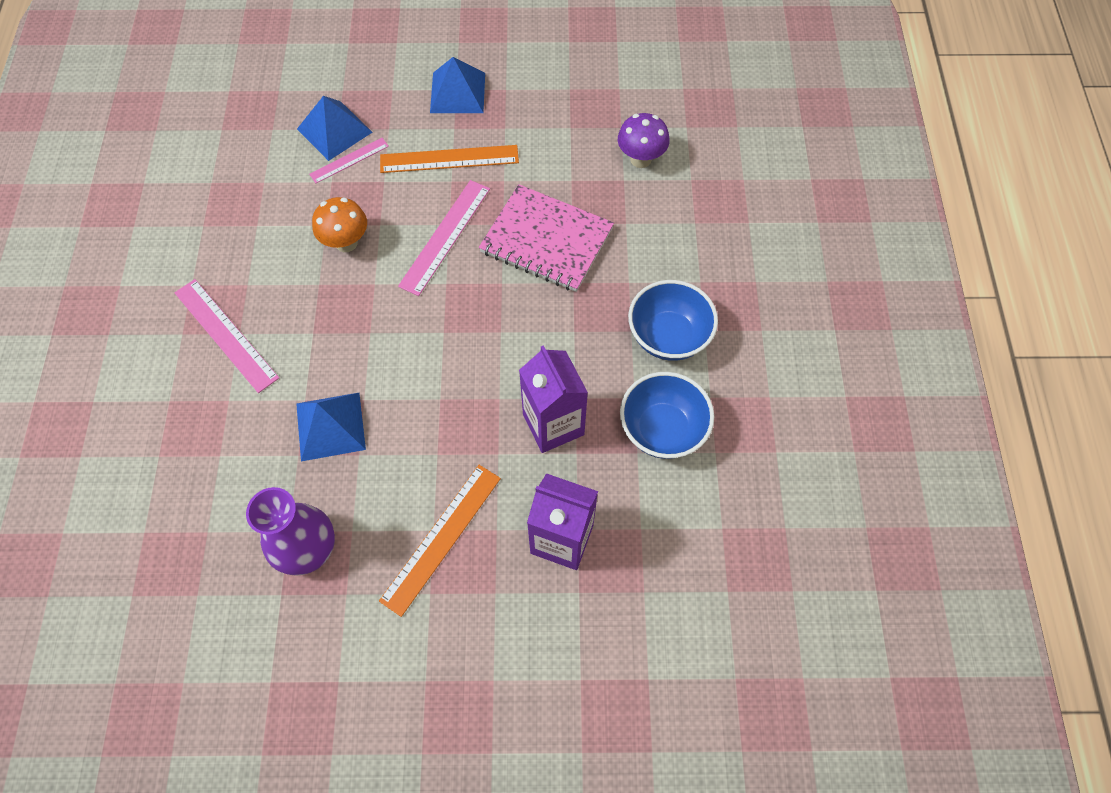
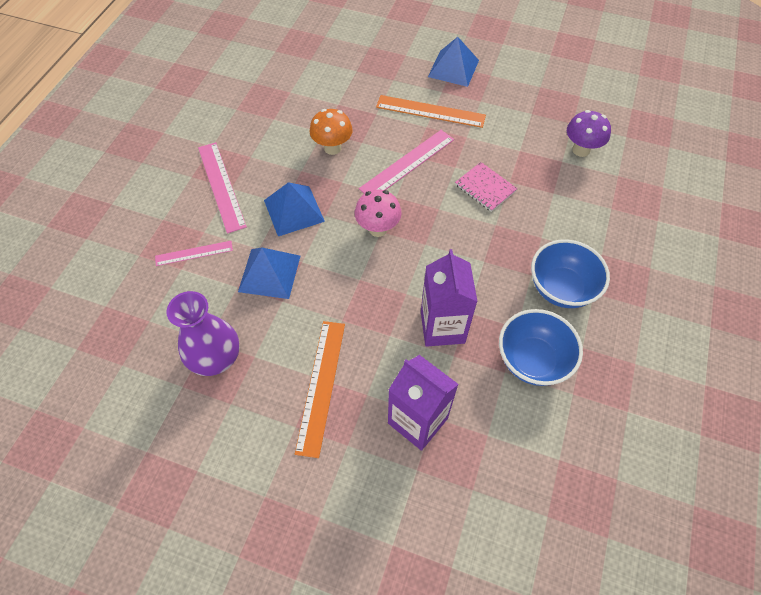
camera: 20 degrees right, 5 degrees down
blue pyramid [297,96,372,161] -> blue pyramid moved to [264,182,325,236]
pink ruler [309,138,389,183] -> pink ruler moved to [155,241,233,266]
orange ruler [379,465,501,617] -> orange ruler turned 45 degrees counterclockwise [295,321,345,458]
pink notebook [479,184,614,292] -> pink notebook [455,162,518,212], size x0.55
none -> pink mushroom [355,189,402,237]

